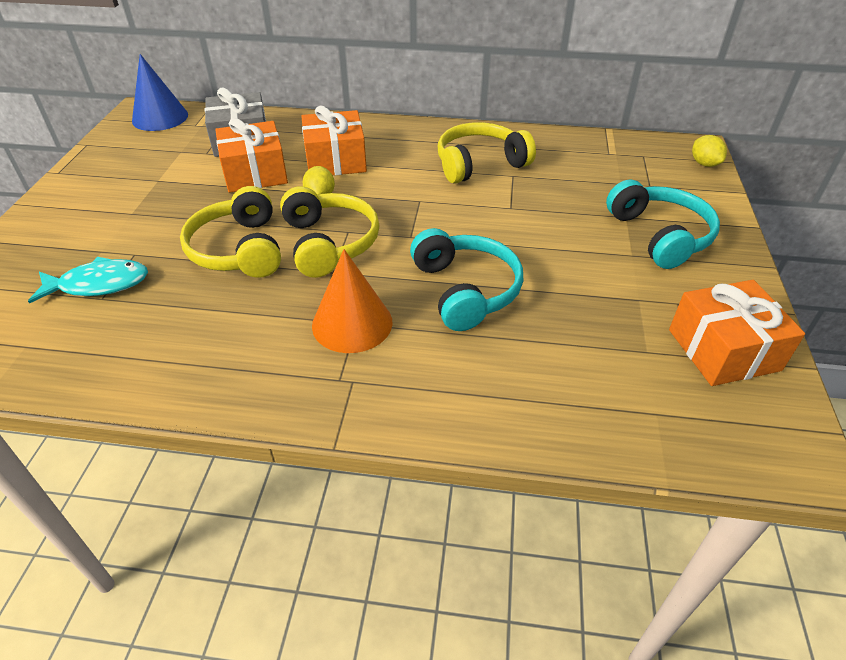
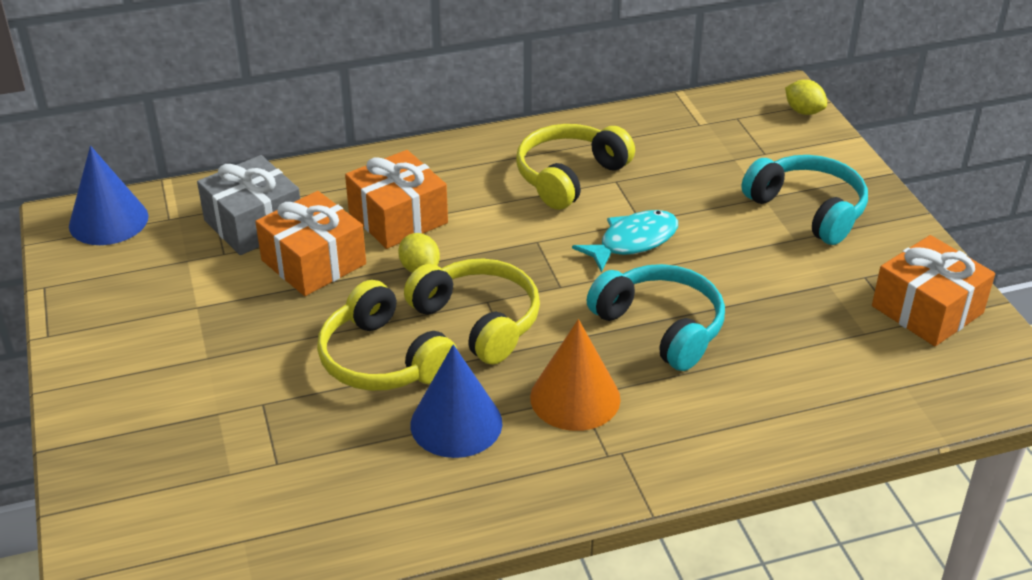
camera: 25 degrees left, 5 degrees down
turquoise fish [28,257,148,303] -> turquoise fish moved to [572,210,678,273]
none -> blue cone [410,344,502,458]

